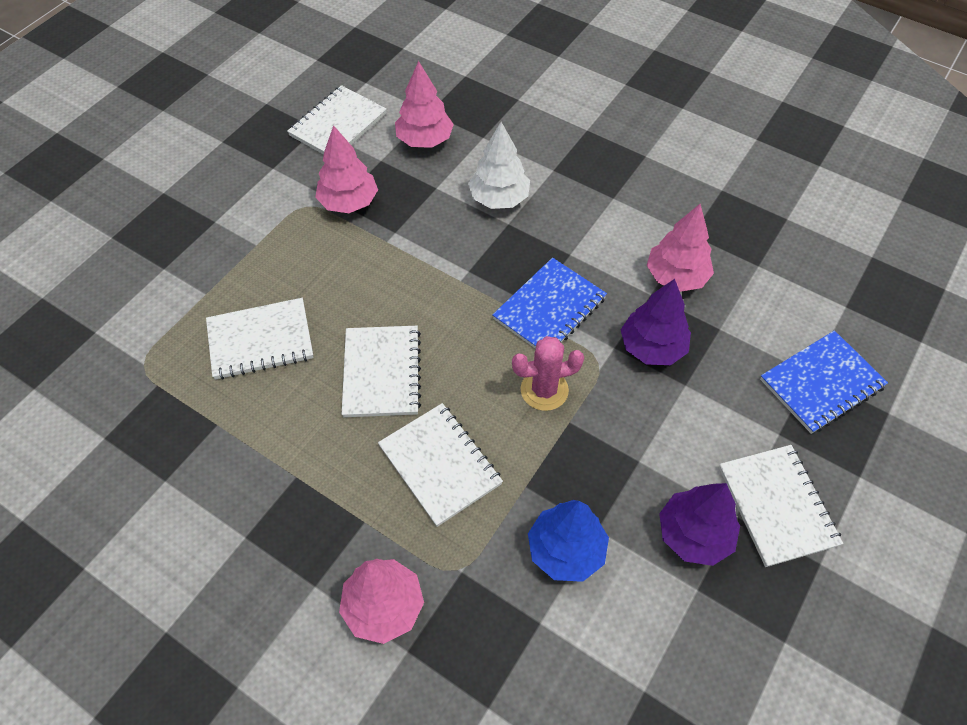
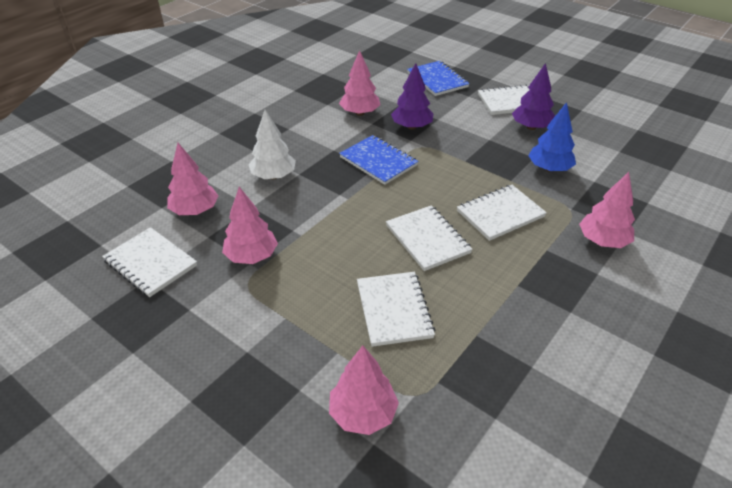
camera: 85 degrees left, 15 degrees down
white notebook [342,326,421,417] -> white notebook turned 60 degrees clockwise [386,205,472,271]
pink cactus [512,336,584,411] -> none
none -> pink tree [329,345,399,435]

